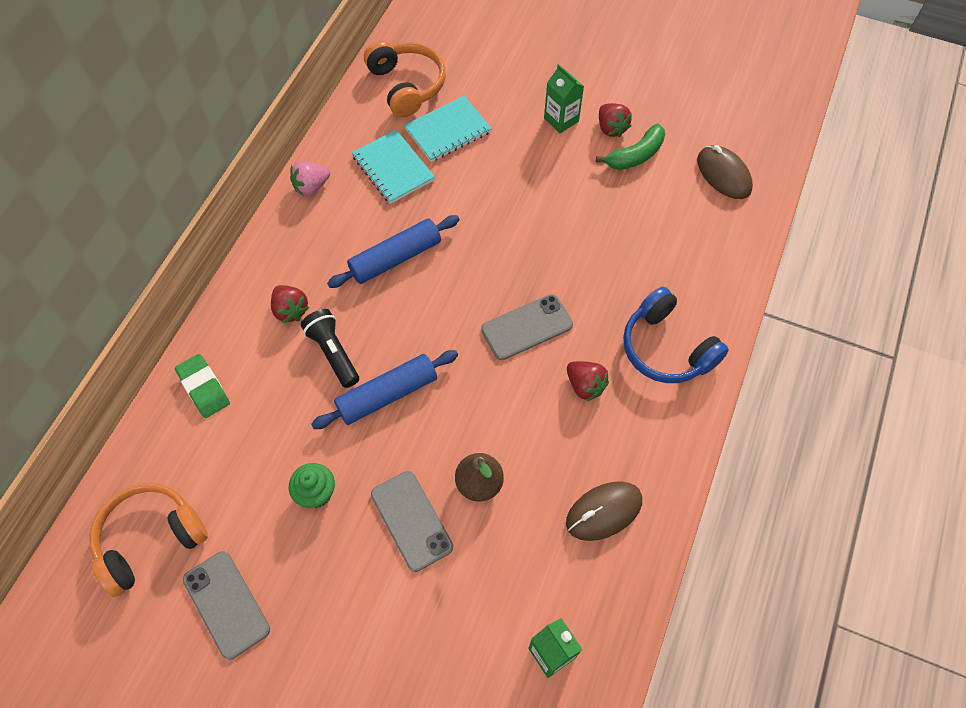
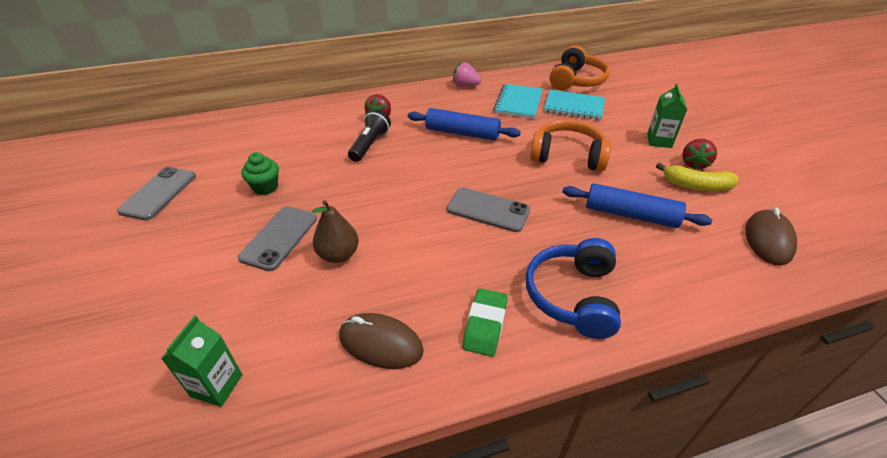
camera: 50 degrees right, 20 degrees down
orange headphones [89,483,208,597] -> orange headphones moved to [530,120,611,172]
green eraser [175,354,230,418] -> green eraser moved to [462,288,508,357]
blue rolling pin [311,350,458,429] -> blue rolling pin moved to [562,183,712,228]
red strawberry [567,361,609,401] -> none
green banana [596,124,665,170] -> yellow banana [656,162,739,191]

